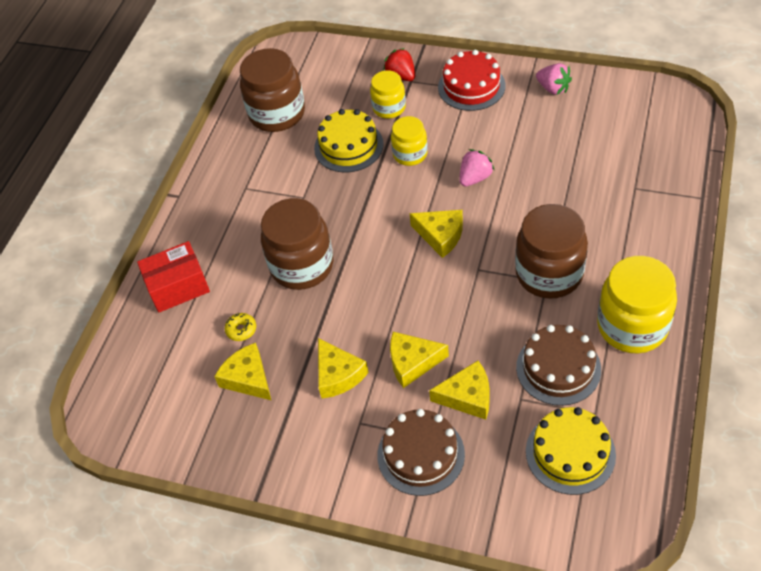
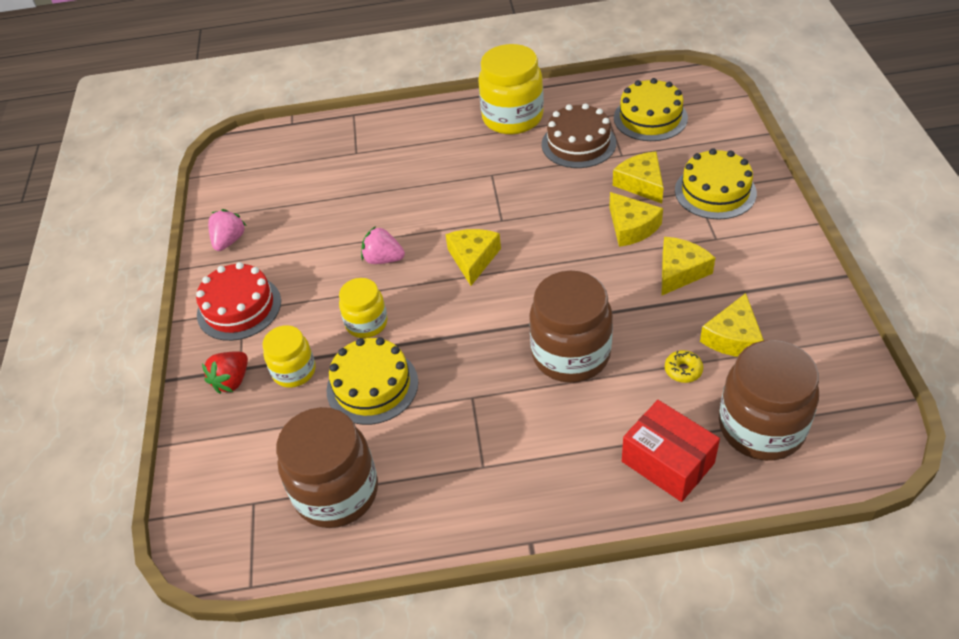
camera: 115 degrees left, 5 degrees down
brown cake [377,409,465,496] -> yellow cake [675,148,757,220]
brown jar [515,204,588,299] -> brown jar moved to [719,340,819,461]

